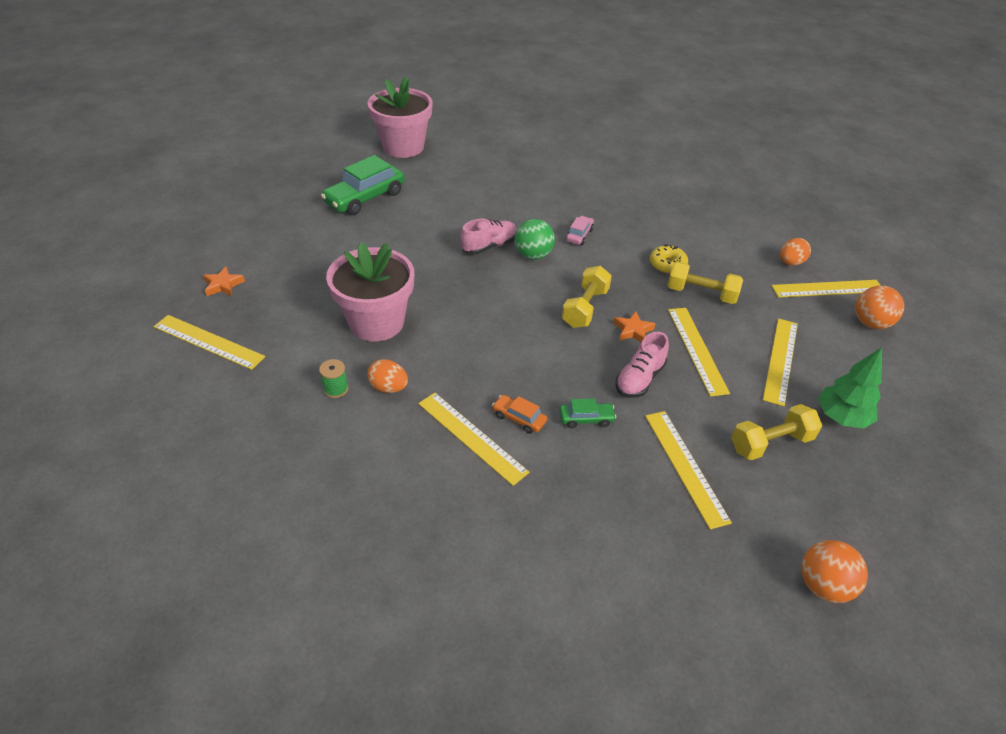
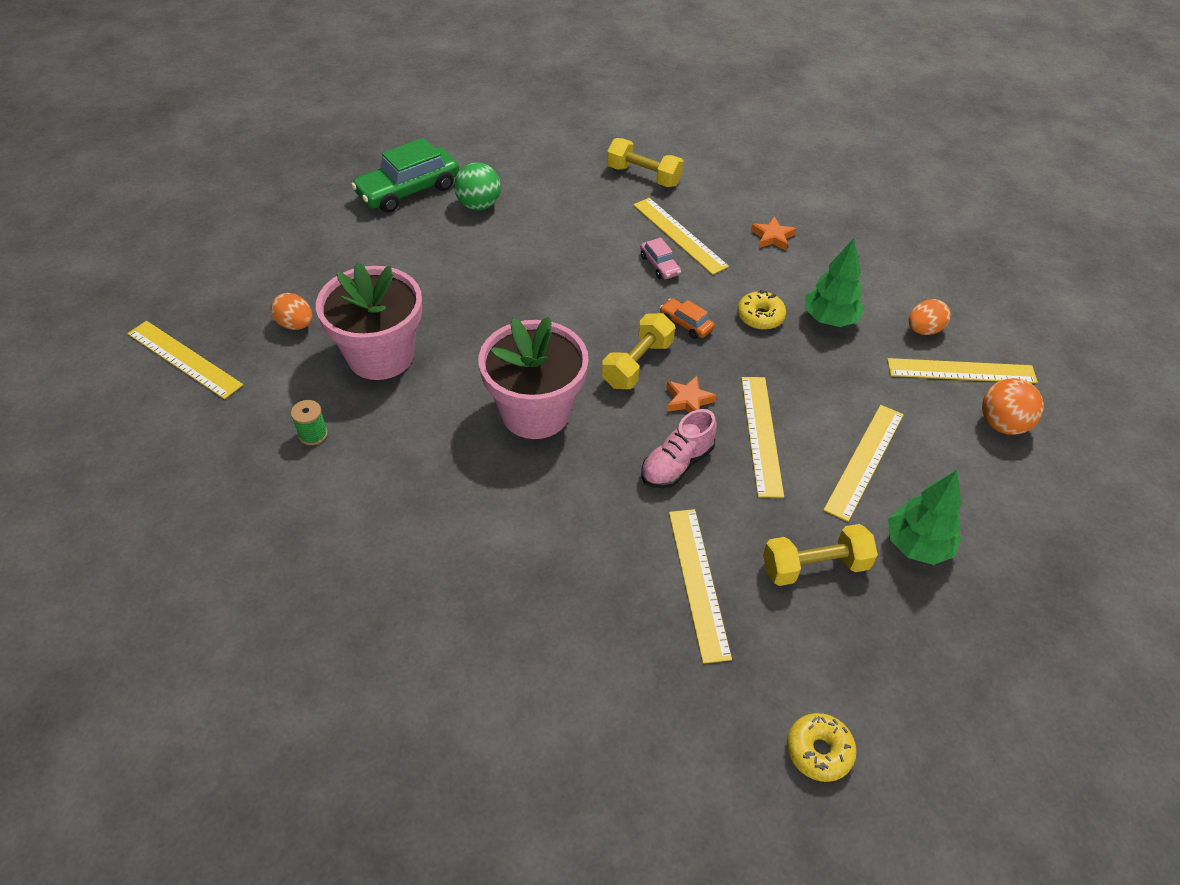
camera: 10 degrees right, 5 degrees up
orange star [203,266,245,296] -> orange star moved to [751,216,796,250]
pink flower pot [367,77,433,158] -> pink flower pot moved to [479,317,589,439]
orange egg [367,359,408,393] -> orange egg moved to [270,293,313,330]
yellow ruler [418,392,530,486] -> yellow ruler moved to [633,198,729,275]
pink shoe [460,219,517,255] -> none
orange car [492,395,547,434] -> orange car moved to [660,298,715,339]
green ball [515,219,555,260] -> green ball moved to [454,162,501,210]
green car [559,398,616,428] -> none
pink car [566,216,594,245] -> pink car turned 120 degrees clockwise [640,237,681,279]
yellow dumbbell [667,261,743,304] -> yellow dumbbell moved to [607,138,684,187]
orange ball [801,540,868,603] -> yellow donut [787,713,857,782]
none -> green tree [805,238,865,327]

